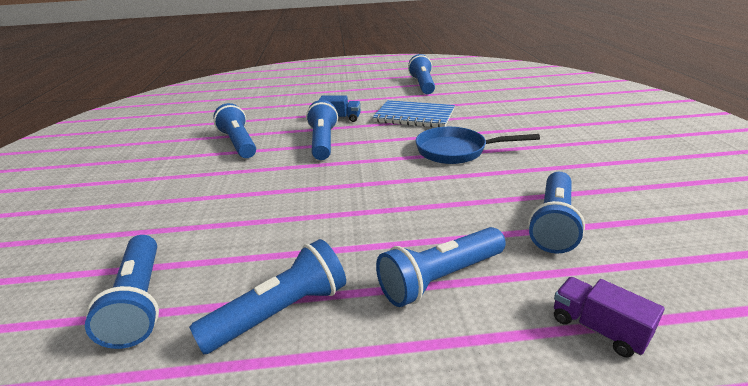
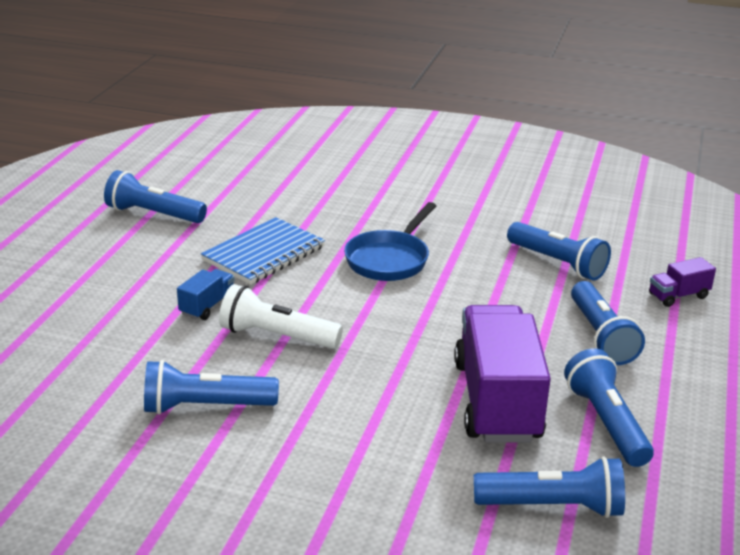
camera: 70 degrees left, 0 degrees up
blue flashlight [306,100,338,160] -> white flashlight [219,284,343,349]
none -> purple truck [454,305,551,443]

